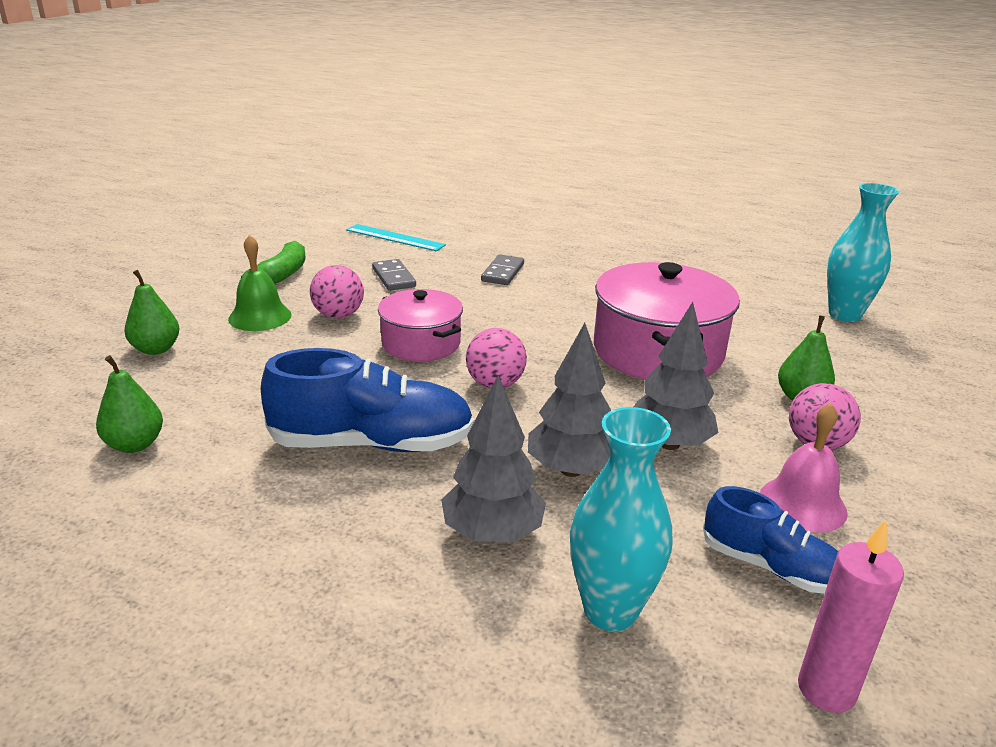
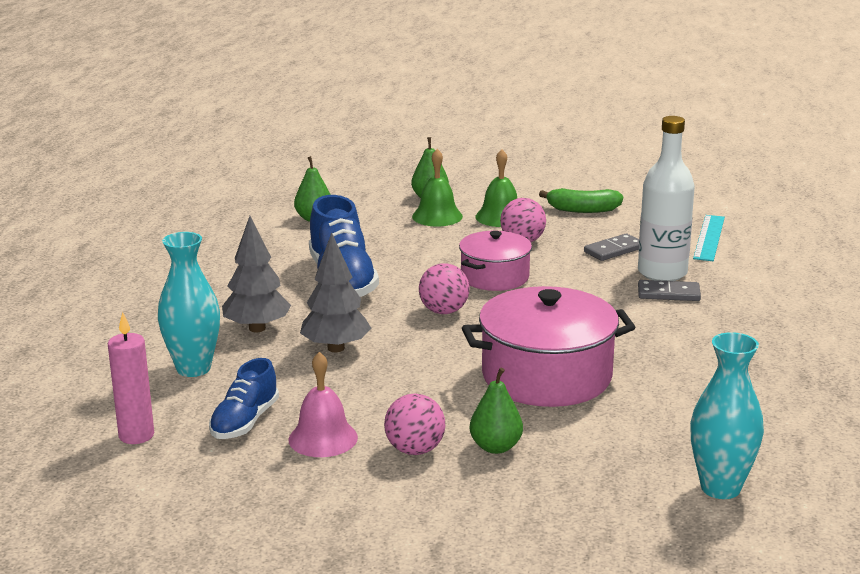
camera: 80 degrees right, 5 degrees down
grey tree [634,302,718,450] -> none
none -> green bell [412,149,463,227]
none -> white bottle [638,116,695,281]

